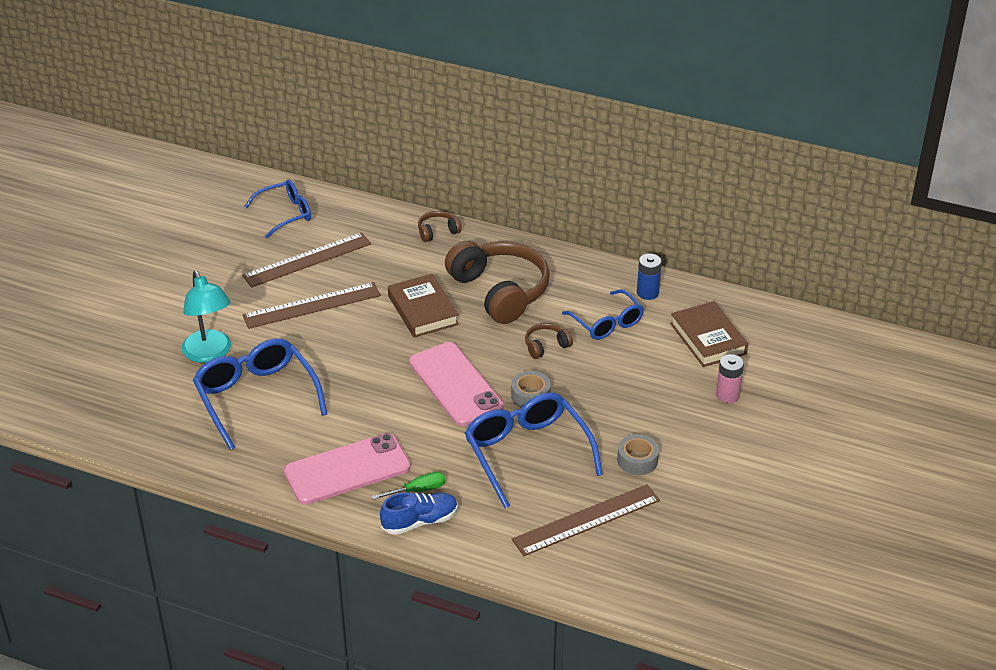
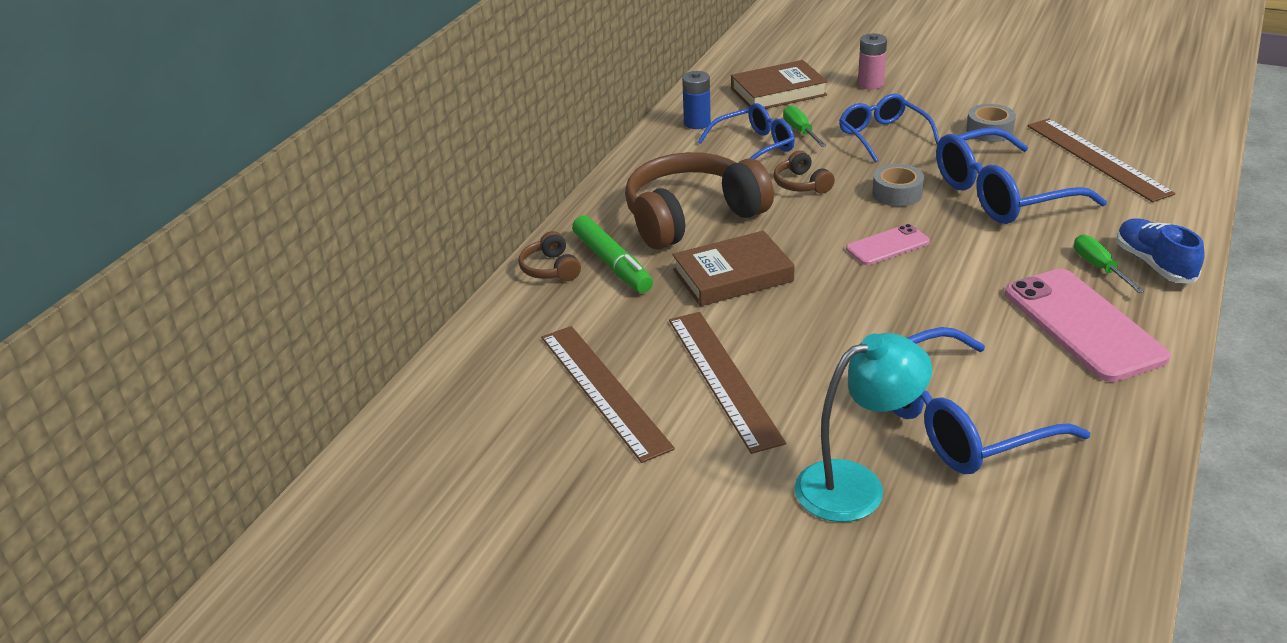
camera: 85 degrees left, 5 degrees down
blue glasses [244,180,311,238] -> blue glasses moved to [839,94,939,163]
pink phone [409,342,504,426] -> pink phone [846,224,930,265], size x0.53
none -> green marker [572,215,653,293]
none -> green screwdriver [783,105,827,147]

